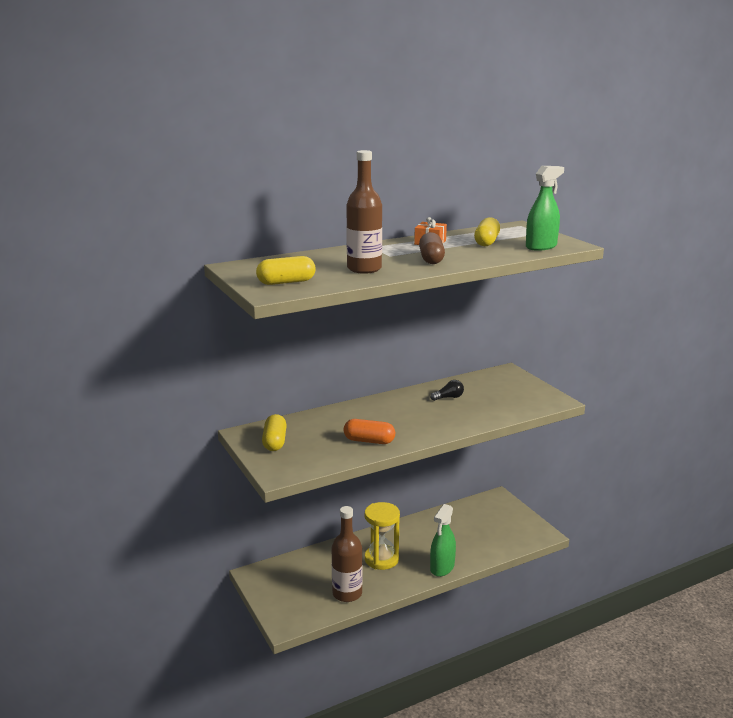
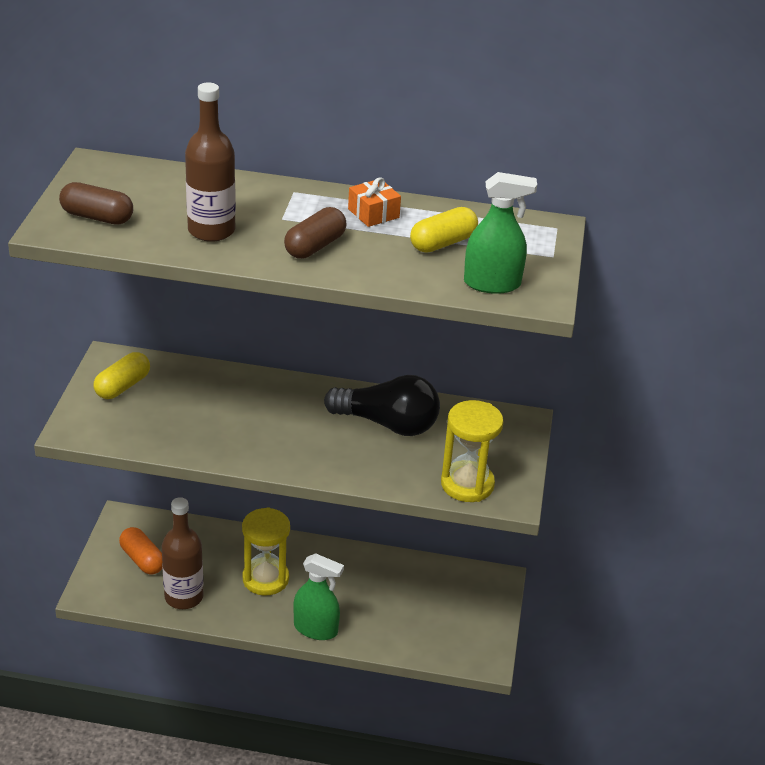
camera: 35 degrees right, 15 degrees up
yellow capsule [256,256,316,285] -> brown capsule [59,182,133,225]
orange capsule [343,419,395,444] -> orange capsule moved to [119,527,163,575]
black light bulb [430,380,464,401] -> black light bulb [324,375,440,436], size x2.29
green spray bottle [430,504,456,577] -> green spray bottle turned 135 degrees counterclockwise [293,553,344,640]
none -> yellow hourglass [441,400,504,502]

